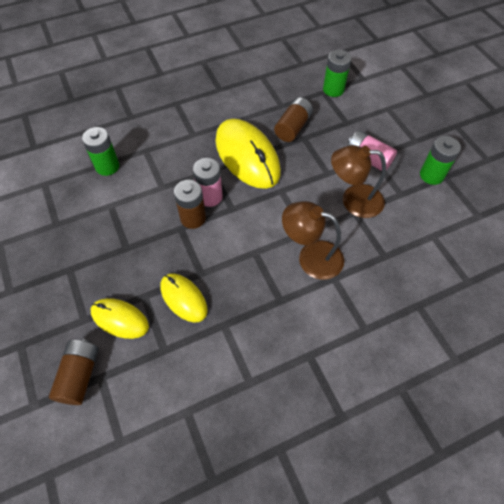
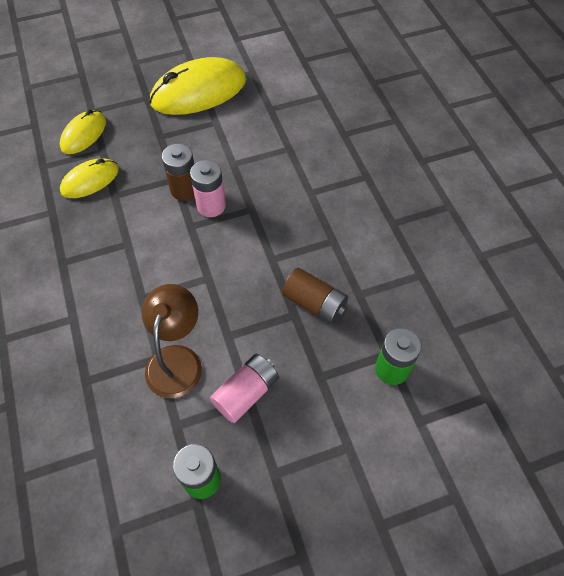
camera: 95 degrees right, 0 degrees up
brown battery [49,339,99,405] -> none
green battery [82,127,119,176] -> none
yellow mouse [215,119,281,189] -> yellow mouse moved to [149,57,246,115]
brown lamp [282,201,344,280] -> none

